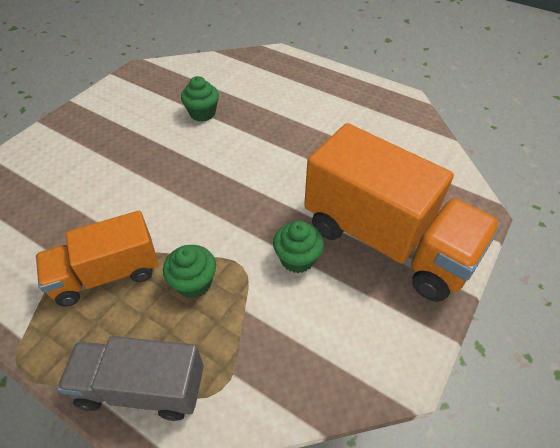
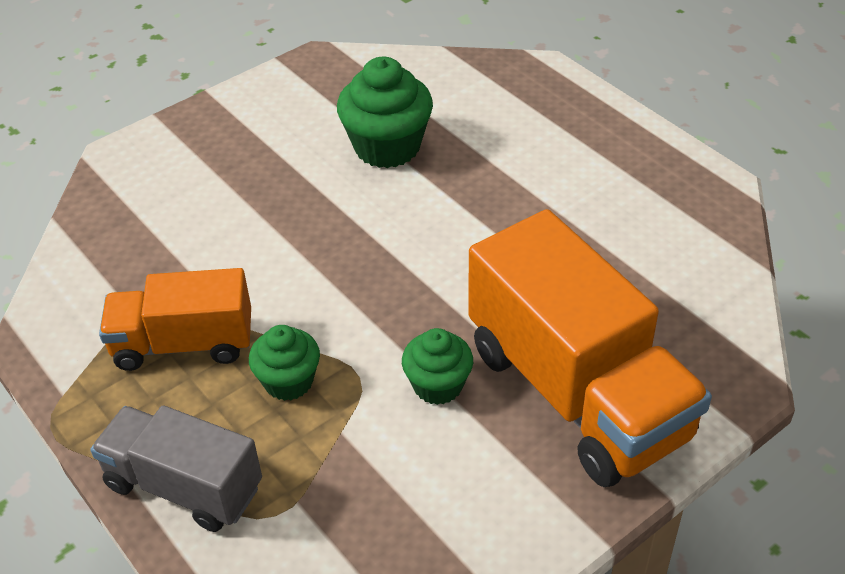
camera: 20 degrees right, 5 degrees down
green cupcake [181,76,219,122] -> green cupcake [337,56,433,168], size x1.63

